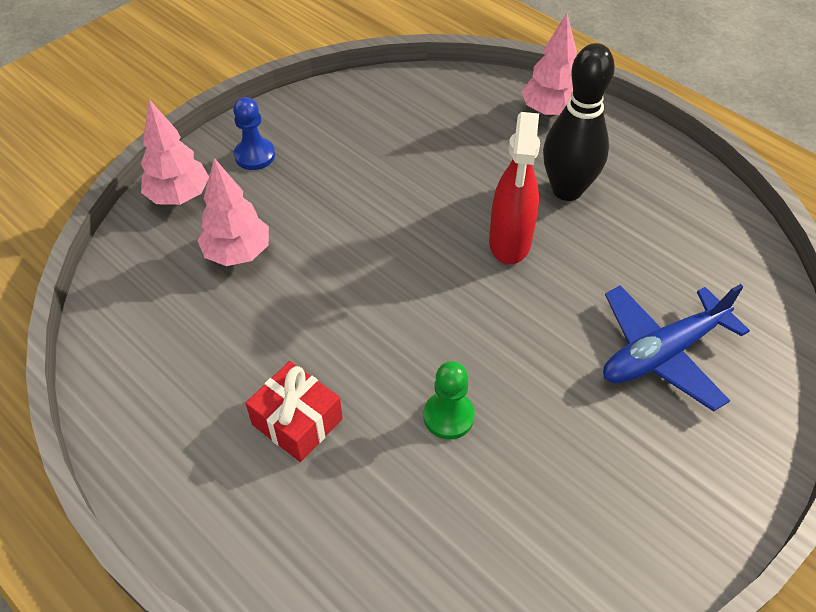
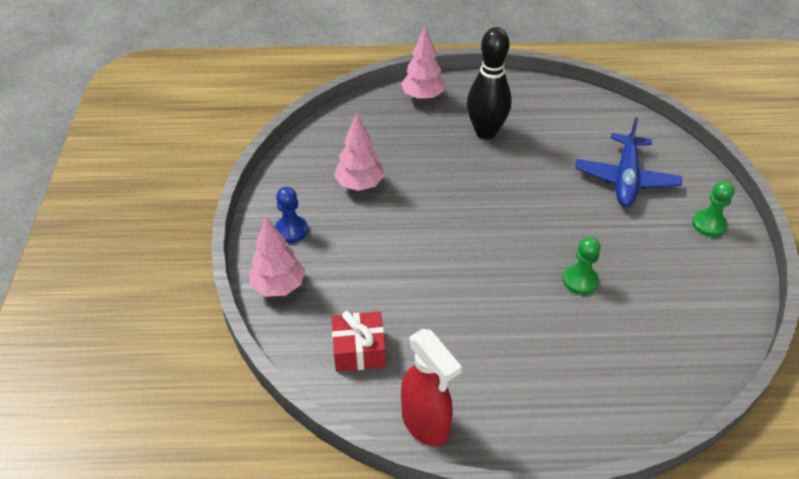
camera: 45 degrees left, 5 degrees down
pink tree [197,158,269,266] -> pink tree moved to [334,113,384,191]
red gift [245,361,343,462] -> red gift moved to [332,311,386,372]
red spray bottle [489,112,540,264] -> red spray bottle moved to [401,329,462,447]
none -> green pawn [692,181,735,237]

